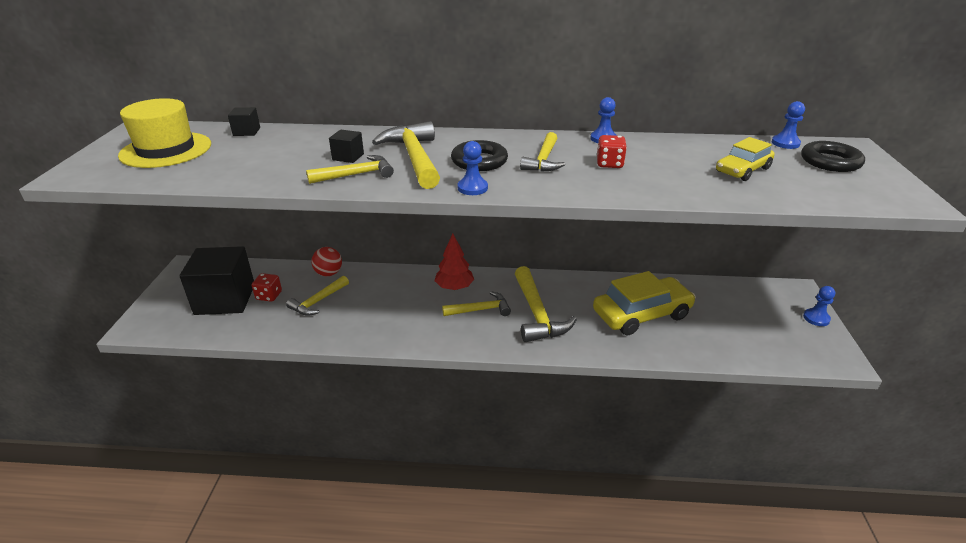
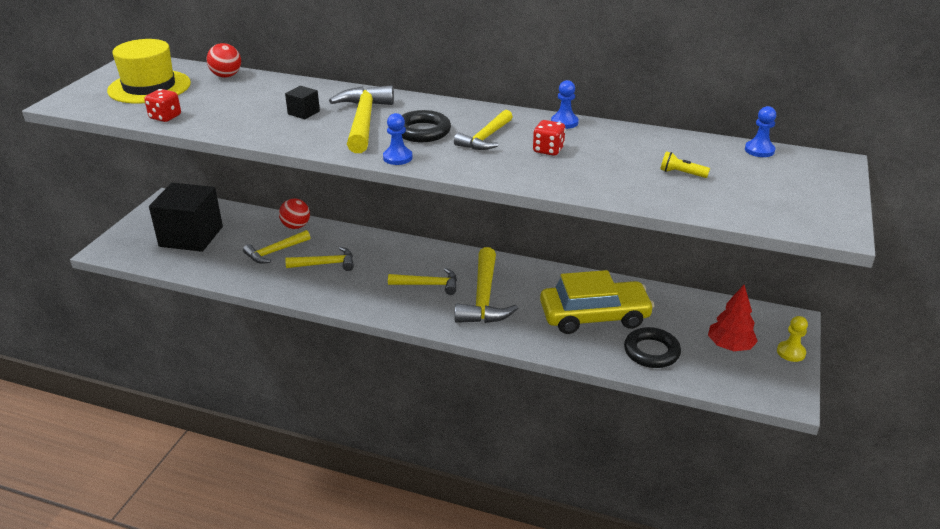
camera: 15 degrees right, 0 degrees up
black cube [228,107,260,136] -> red ball [207,43,241,78]
red dice [252,273,282,302] -> red dice moved to [144,89,181,122]
yellow hammer [306,155,394,184] -> yellow hammer moved to [285,247,354,271]
red tree [434,234,474,290] -> red tree moved to [708,285,758,351]
yellow car [716,137,775,181] -> yellow flashlight [660,151,710,178]
black ring [801,141,865,172] -> black ring moved to [624,327,681,368]
blue pawn [803,286,835,326] -> yellow pawn [777,316,808,362]

